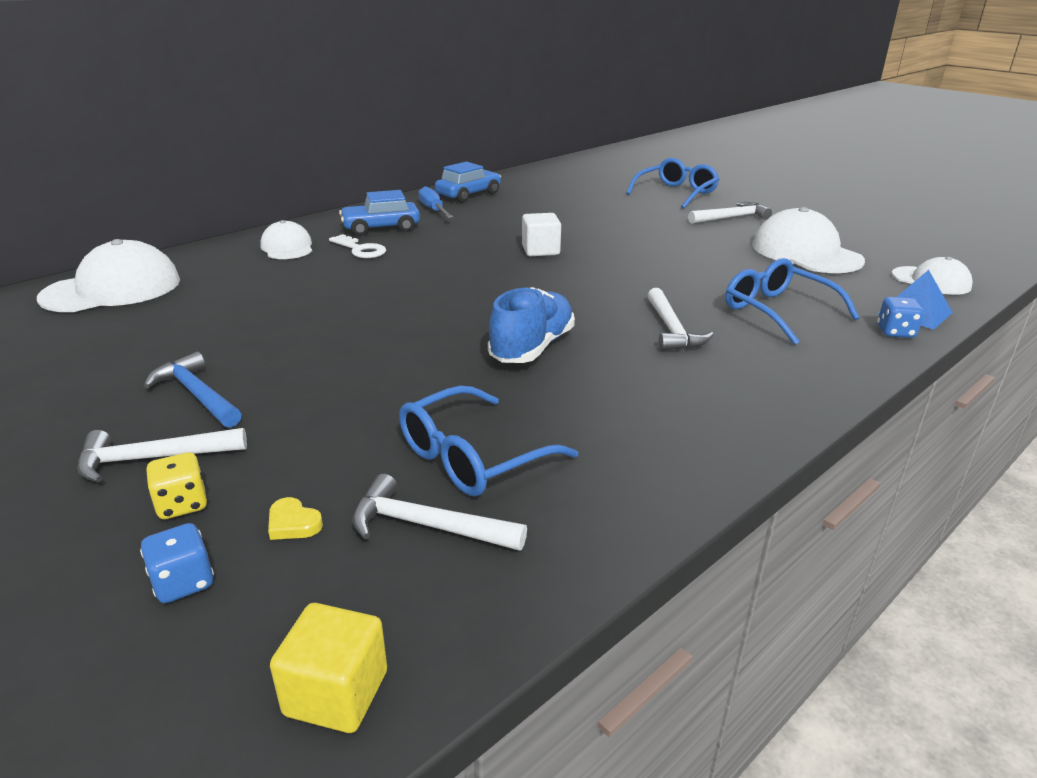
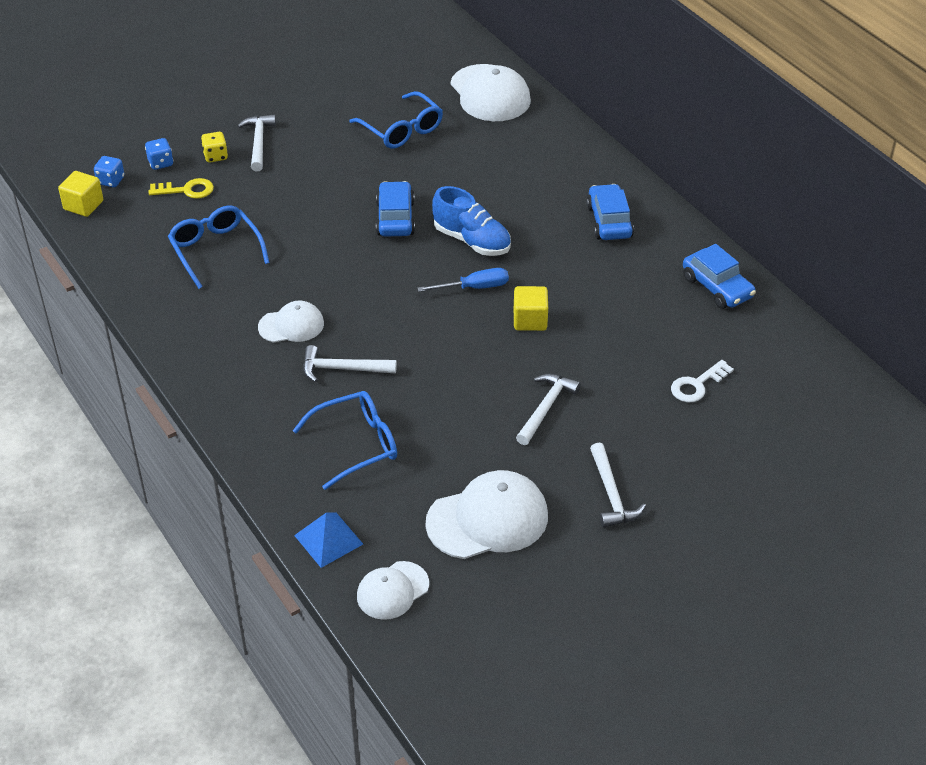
camera: 100 degrees right, 15 degrees up
blue hammer [144,352,241,428] -> none
white cap [260,220,312,259] -> white cap moved to [258,301,324,343]
yellow heart [268,497,323,540] -> yellow key [149,178,214,199]
white key [329,234,386,258] -> white key moved to [671,360,734,402]
white hammer [352,474,527,551] -> white hammer moved to [516,374,581,445]
blue screwdriver [419,186,453,218] -> blue screwdriver moved to [417,268,509,292]
blue shoe [488,287,575,363] -> blue shoe moved to [432,186,511,256]
white cube [522,213,561,256] -> yellow cube [514,286,548,331]
blue glasses [626,158,719,209] -> blue glasses moved to [349,91,443,149]
blue dice [877,297,924,338] -> blue dice moved to [94,156,124,187]
none -> blue car [376,181,415,237]

